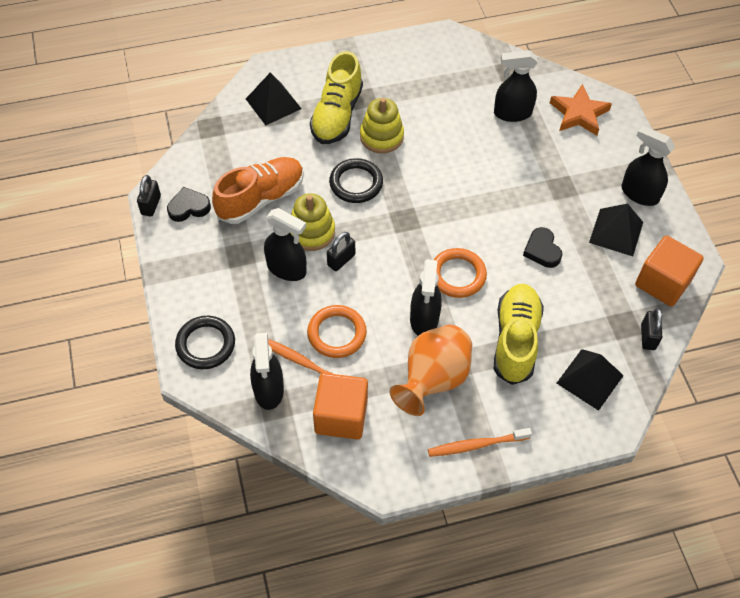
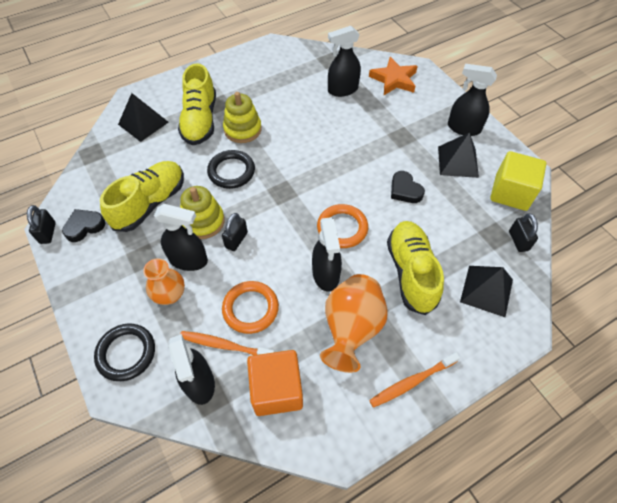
camera: 15 degrees left, 0 degrees up
orange shoe [212,157,304,224] -> yellow shoe [100,161,184,232]
orange cube [635,235,704,307] -> yellow cube [490,151,547,211]
none -> orange vase [143,258,185,305]

